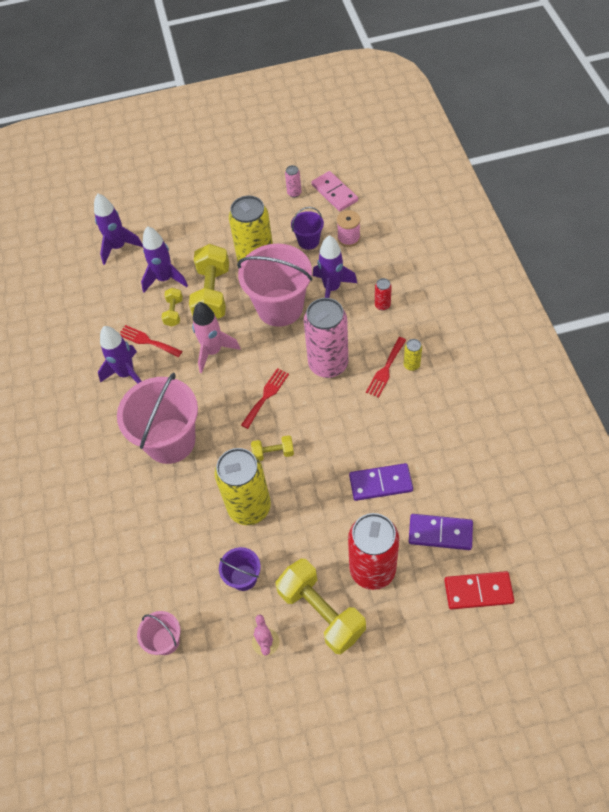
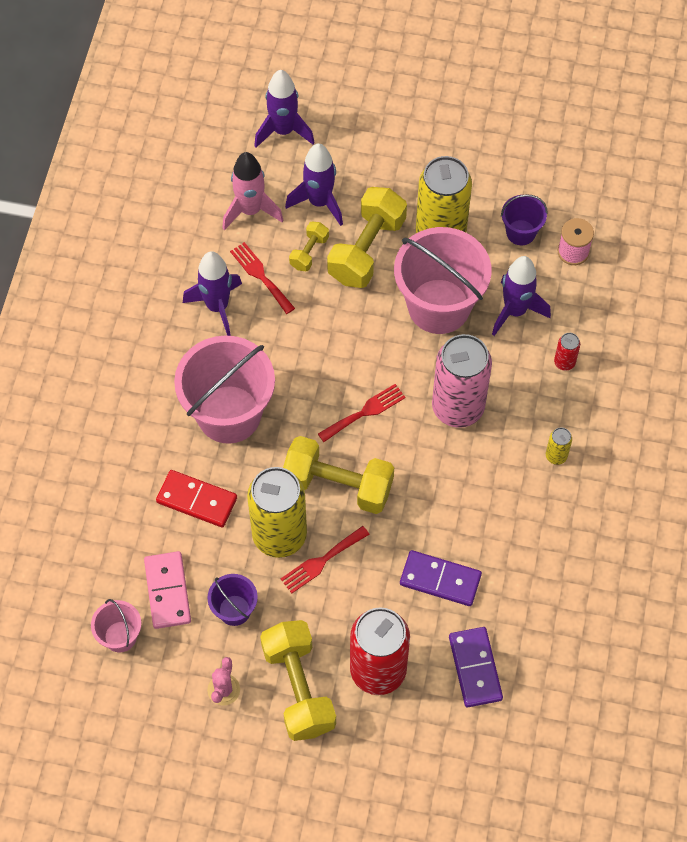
camera: 20 degrees right, 5 degrees up
pink rocket [192,302,241,373] -> pink rocket moved to [222,152,283,230]
yellow dumbbell [251,435,294,461] -> yellow dumbbell [283,436,394,514], size x2.02
pink can [285,165,301,198] -> none
pink domino [311,171,358,211] -> pink domino moved to [144,551,191,629]
red fork [366,337,406,398] -> red fork moved to [281,526,370,593]
purple domino [409,514,473,550] -> purple domino turned 45 degrees clockwise [449,627,503,707]
red domino [444,571,515,610] -> red domino moved to [156,470,237,528]

